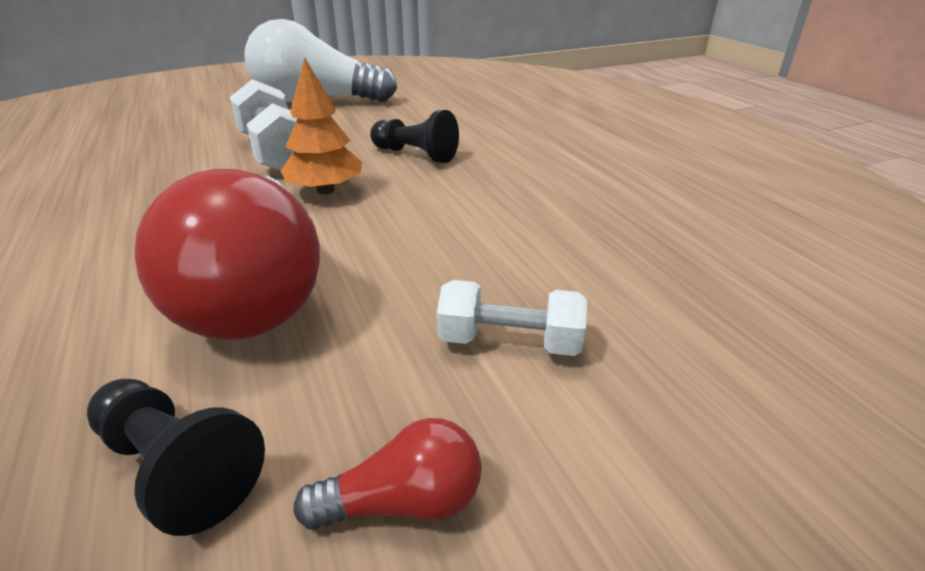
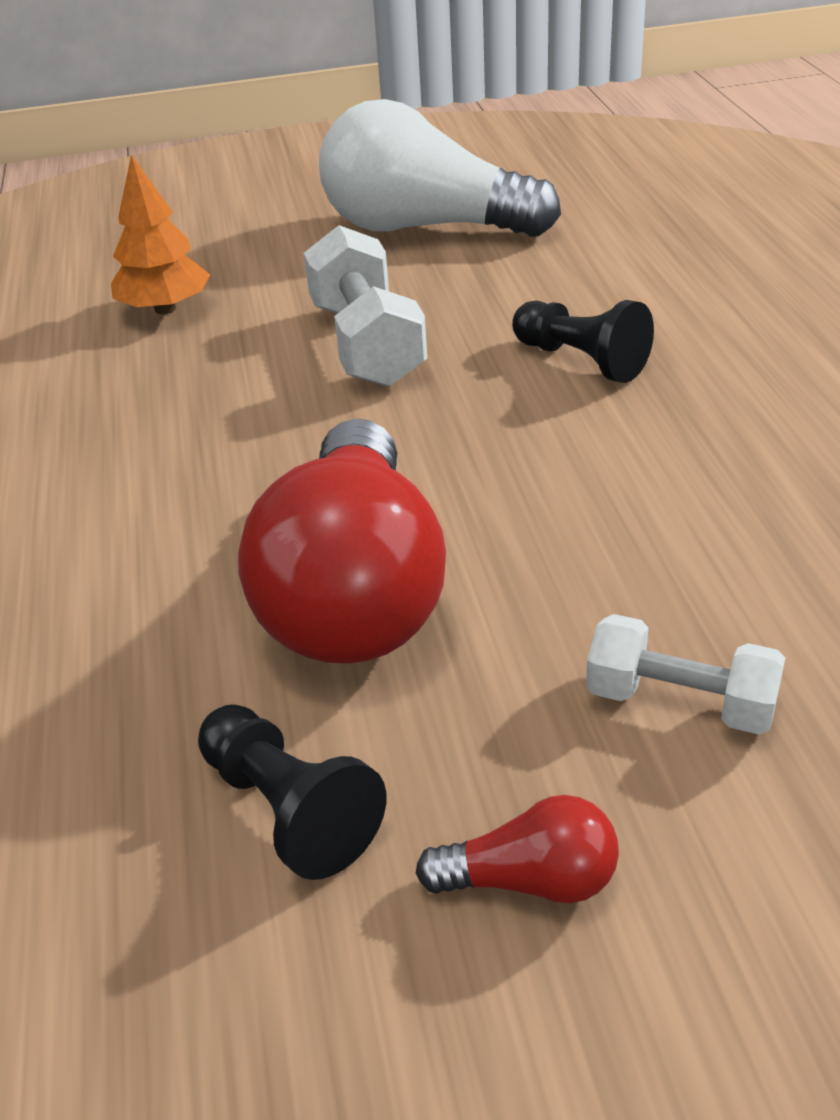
camera: 15 degrees right, 5 degrees up
orange tree [281,57,362,195] -> orange tree moved to [111,155,210,314]

